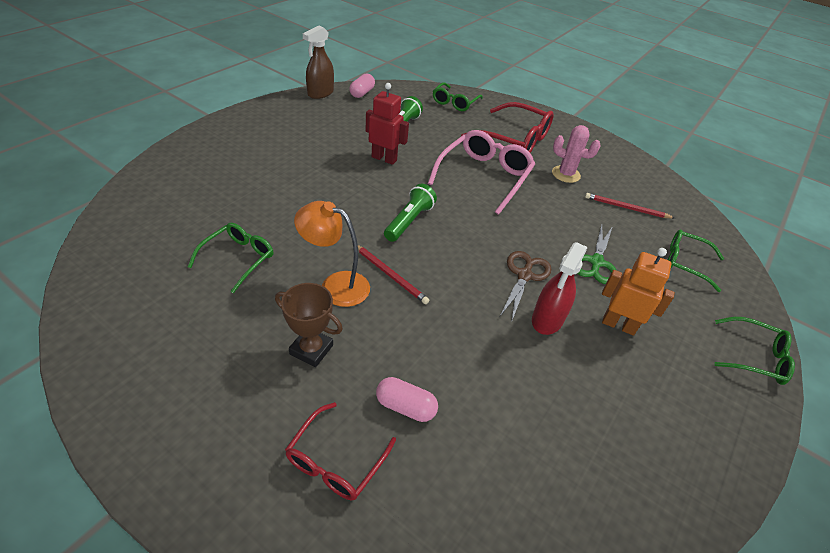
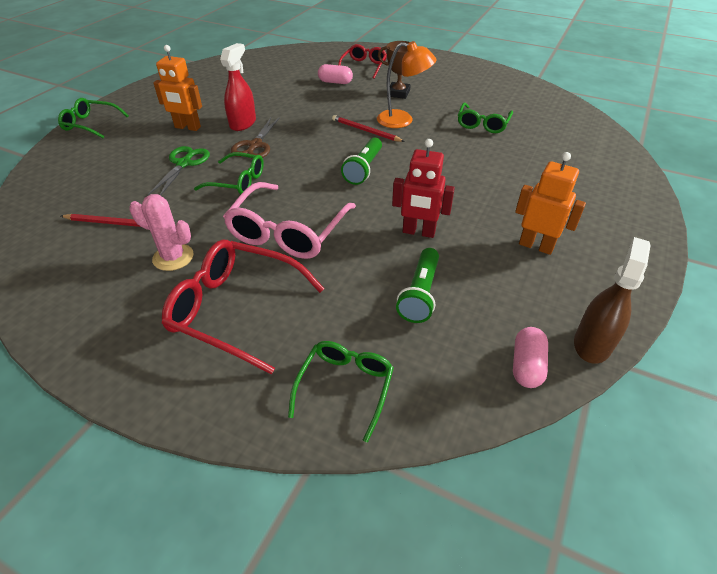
camera: 175 degrees right, 0 degrees up
green glasses [668,230,724,292] -> green glasses moved to [194,152,264,195]
none -> orange robot [515,152,586,255]

